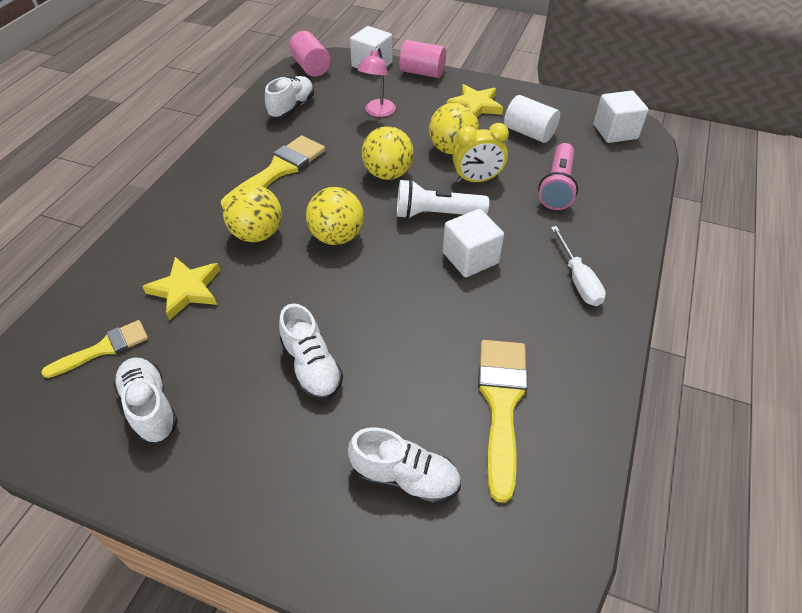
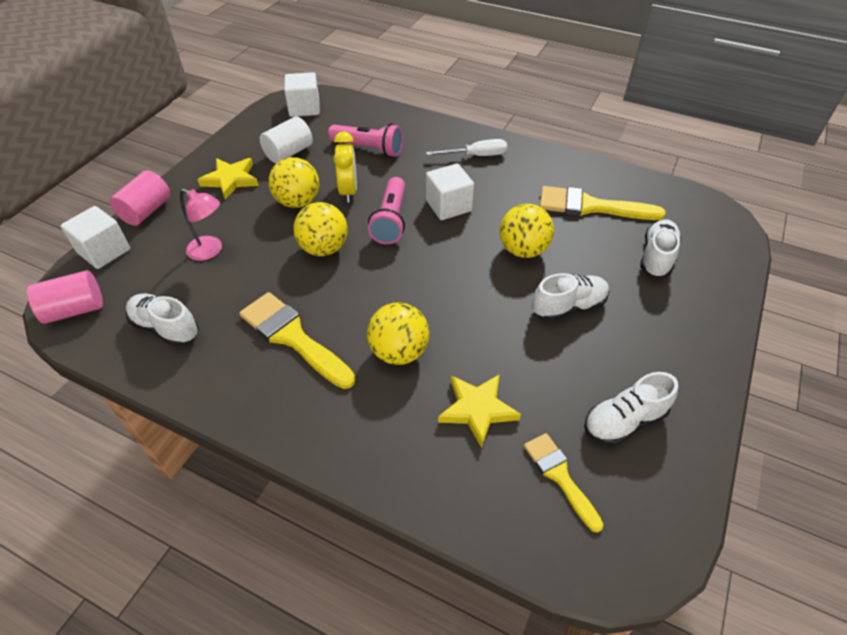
camera: 85 degrees left, 0 degrees up
yellow ball [306,187,364,245] -> yellow ball moved to [500,204,554,258]
white flashlight [397,179,489,219] -> pink flashlight [368,177,405,244]

